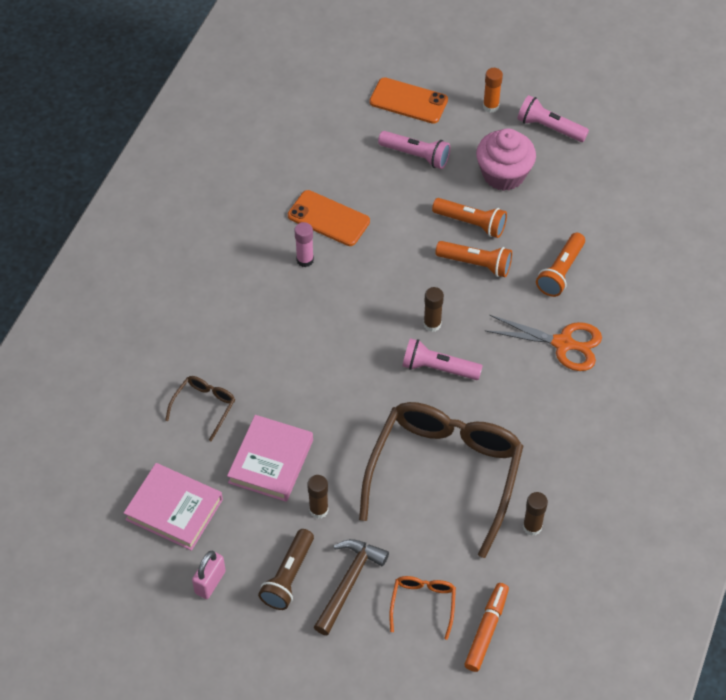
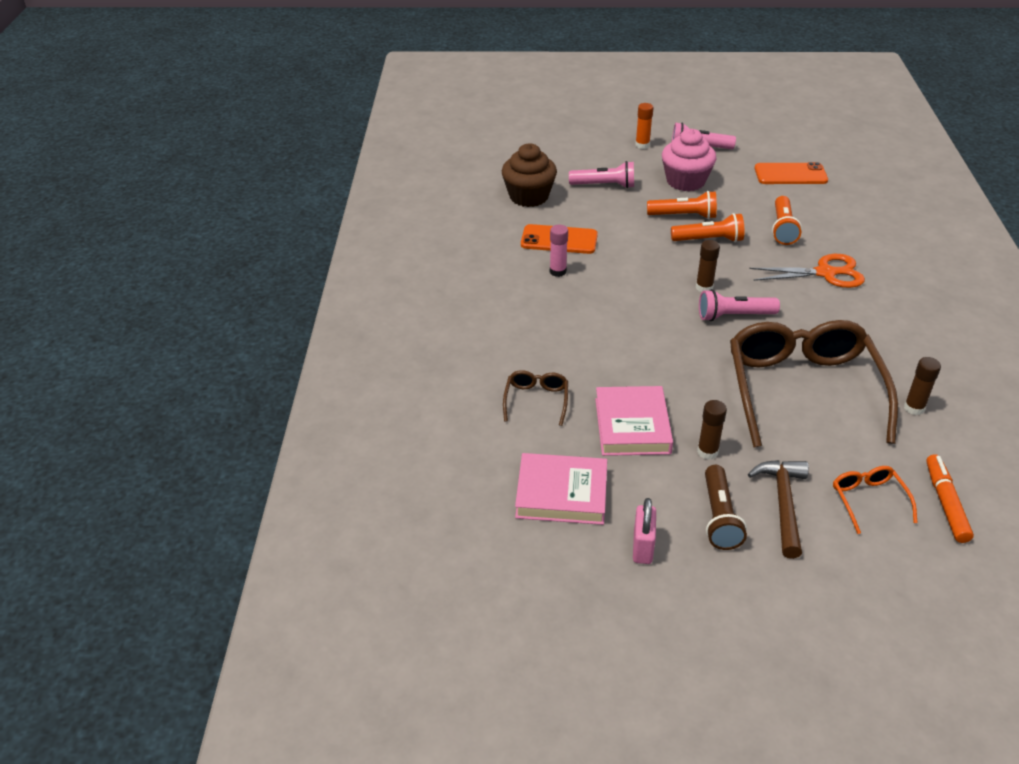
camera: 20 degrees left, 15 degrees down
orange phone [369,77,448,124] -> orange phone moved to [754,162,828,184]
none -> brown cupcake [502,143,557,207]

